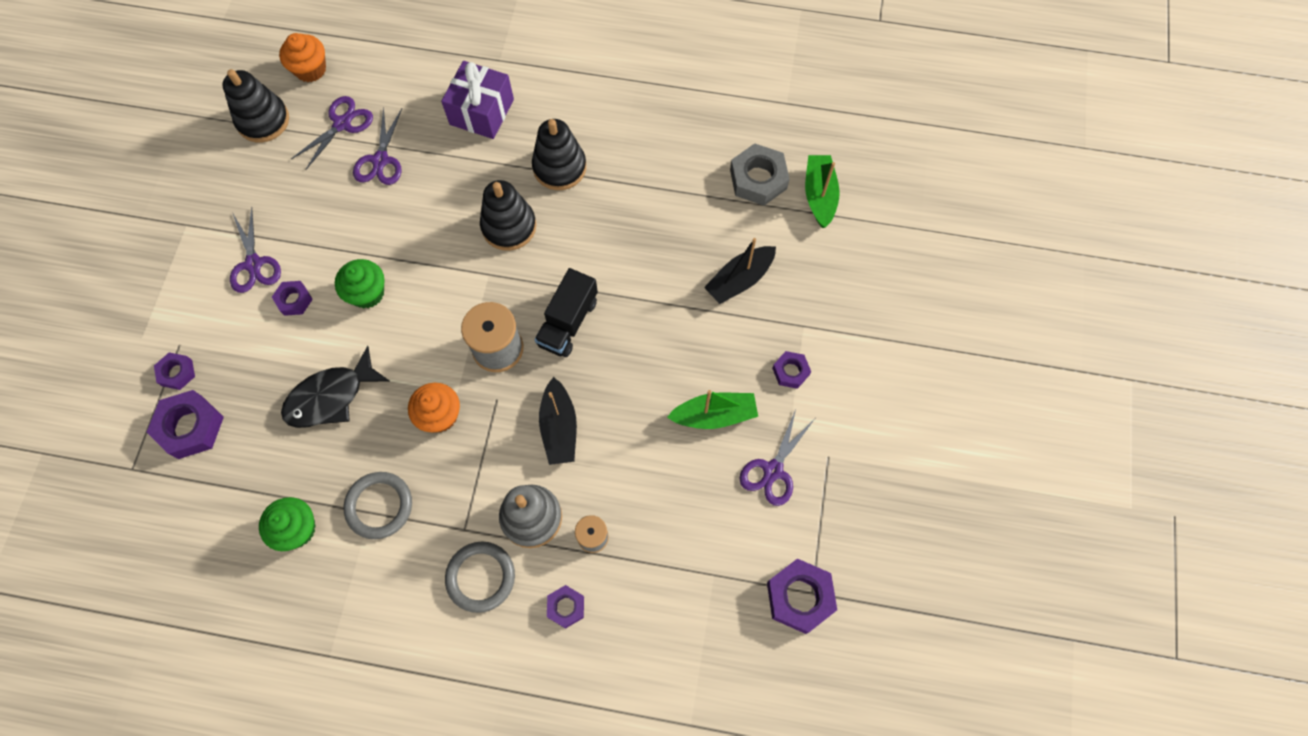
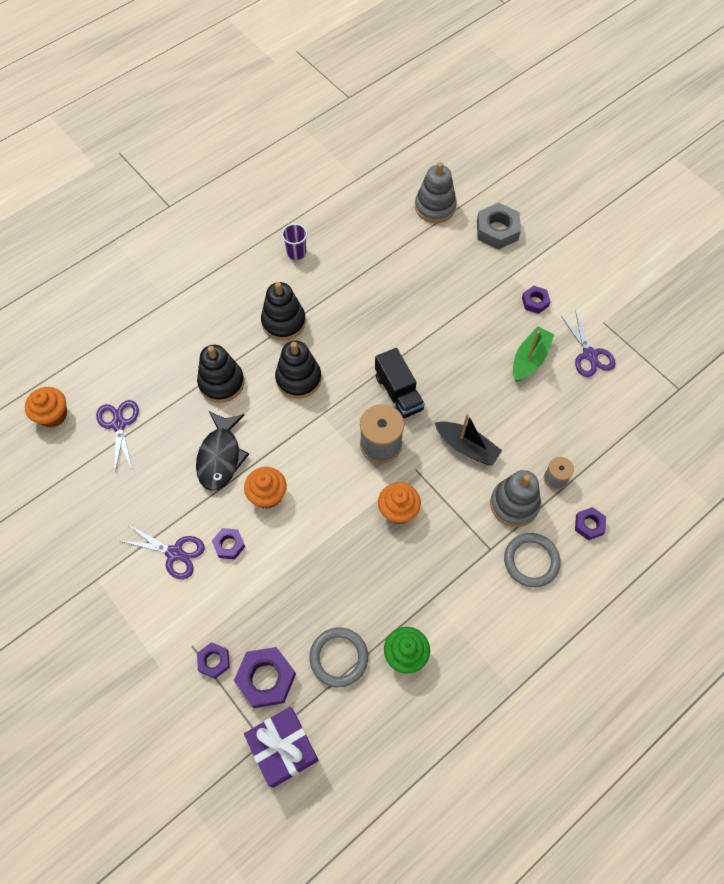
camera: 50 degrees left, 5 degrees down
black stacking toy [222,69,289,142] -> black stacking toy moved to [197,345,244,403]
black fish [281,346,389,428] -> black fish moved to [196,411,249,491]
green cupcake [335,259,385,308] -> orange cupcake [244,467,287,509]
grey ring [344,472,412,539] -> grey ring moved to [309,627,368,687]
purple scissors [353,107,402,185] -> none
purple gift [441,61,514,139] -> purple gift moved to [244,707,319,788]
black boat [704,238,776,304] -> none
grey nut [730,144,790,206] -> grey nut moved to [477,202,521,250]
purple nut [767,558,837,634] -> none
green boat [805,155,840,228] -> grey stacking toy [415,162,457,223]
none -> purple cup [282,224,307,260]

